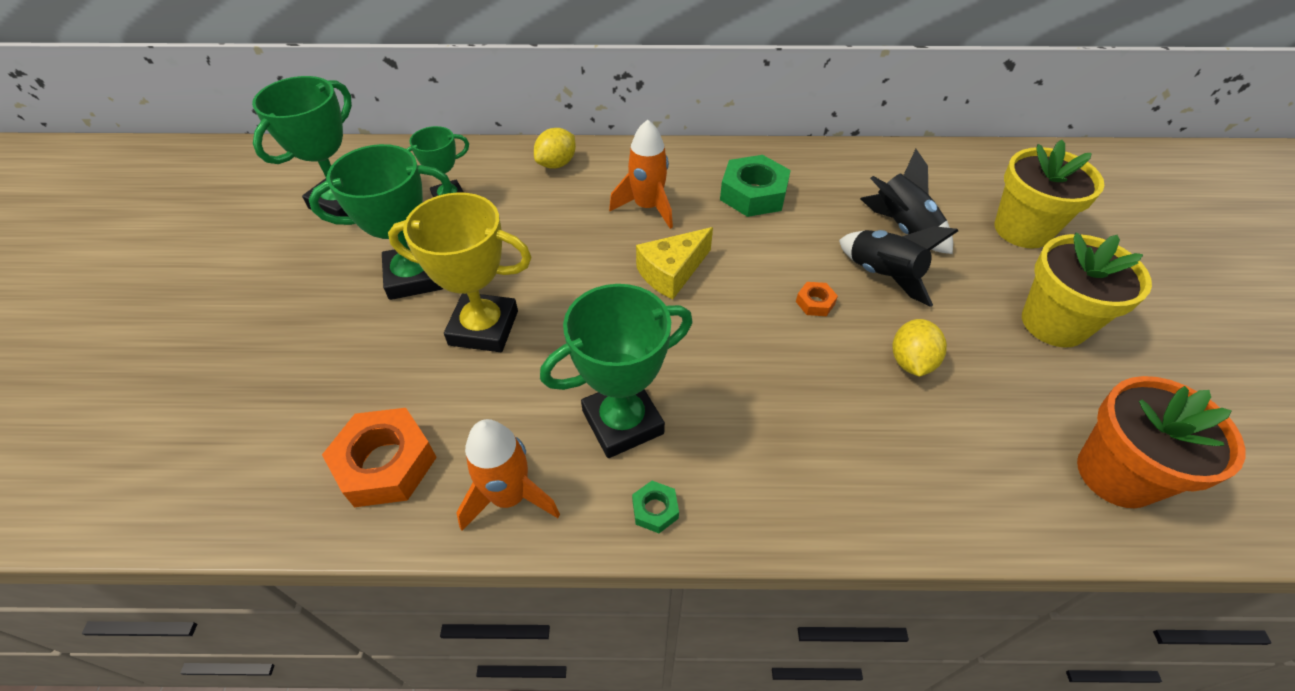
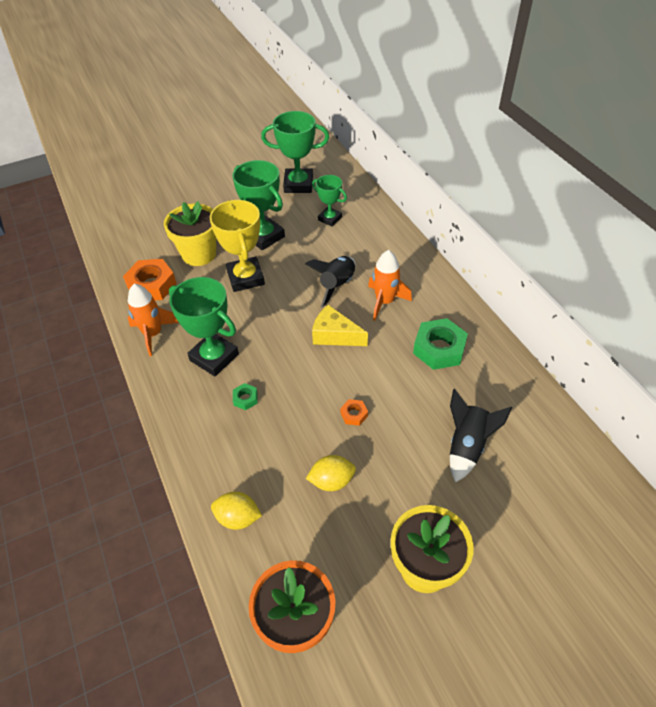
camera: 65 degrees right, 0 degrees up
yellow lemon [534,128,576,168] -> yellow lemon moved to [211,491,262,530]
green nut [632,481,679,533] -> green nut moved to [233,383,258,410]
black rocket [839,226,958,307] -> black rocket moved to [305,256,355,308]
yellow flower pot [994,140,1104,249] -> yellow flower pot moved to [164,201,216,266]

